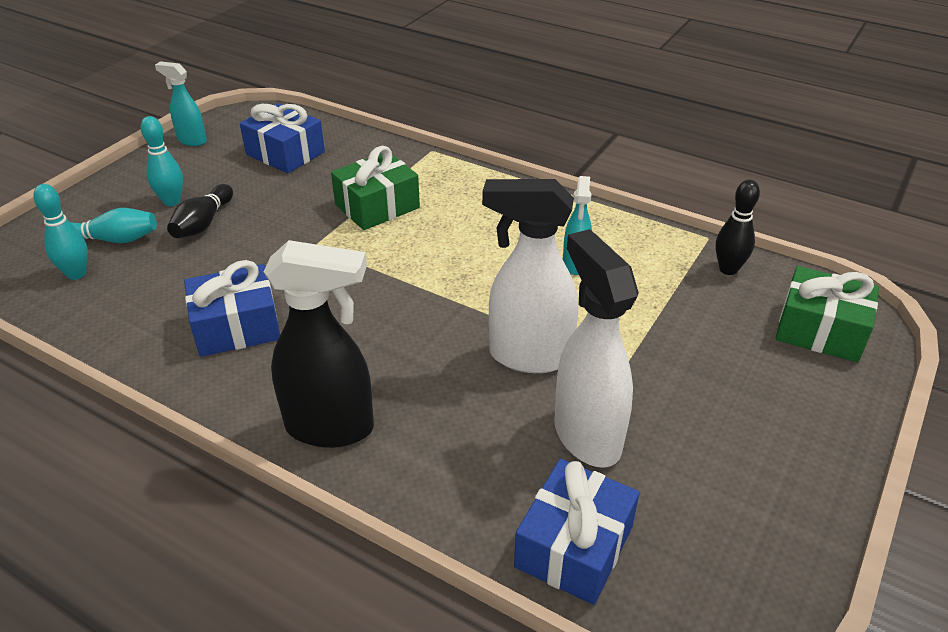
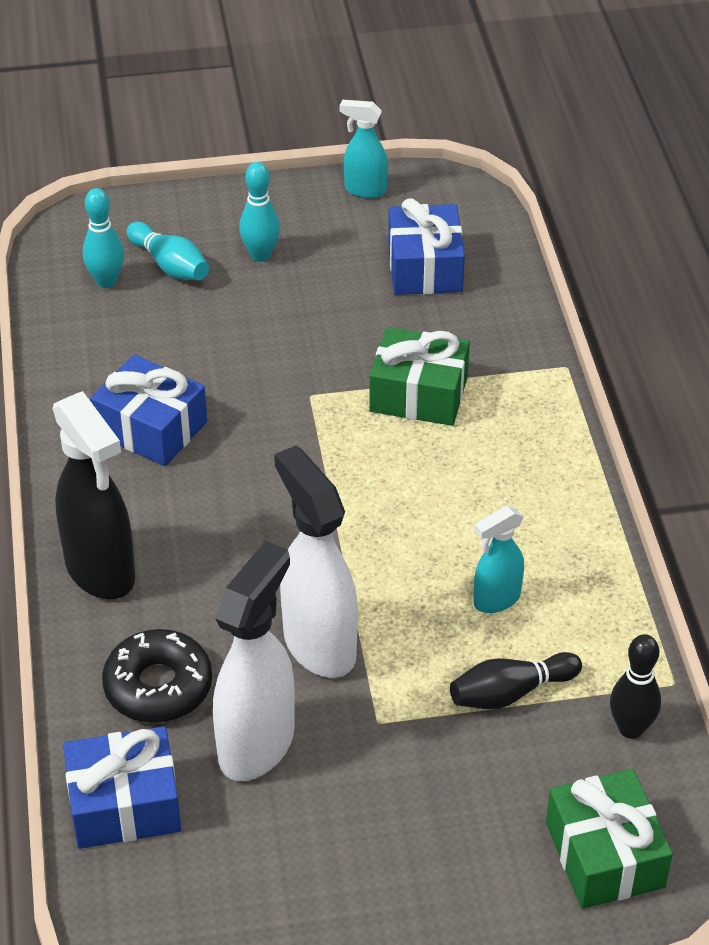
camera: 50 degrees right, 5 degrees up
turquoise spray bottle [155,61,207,146] -> turquoise spray bottle turned 60 degrees counterclockwise [339,100,388,198]
black bowling pin [167,184,233,238] -> black bowling pin moved to [450,652,582,709]
none -> black donut [102,629,212,723]

